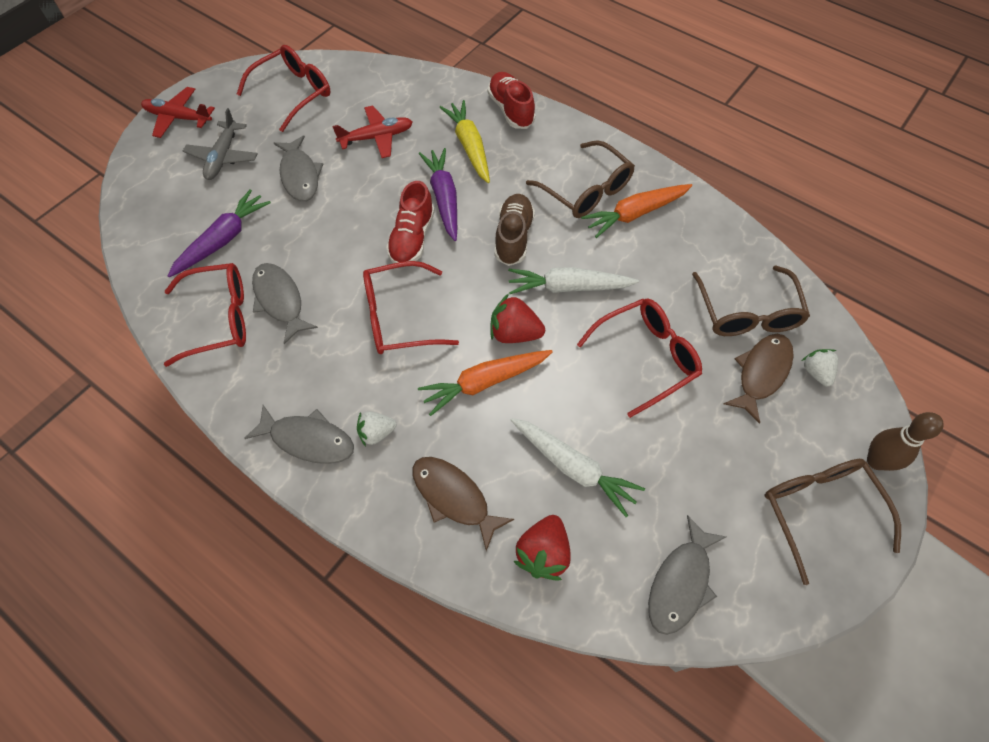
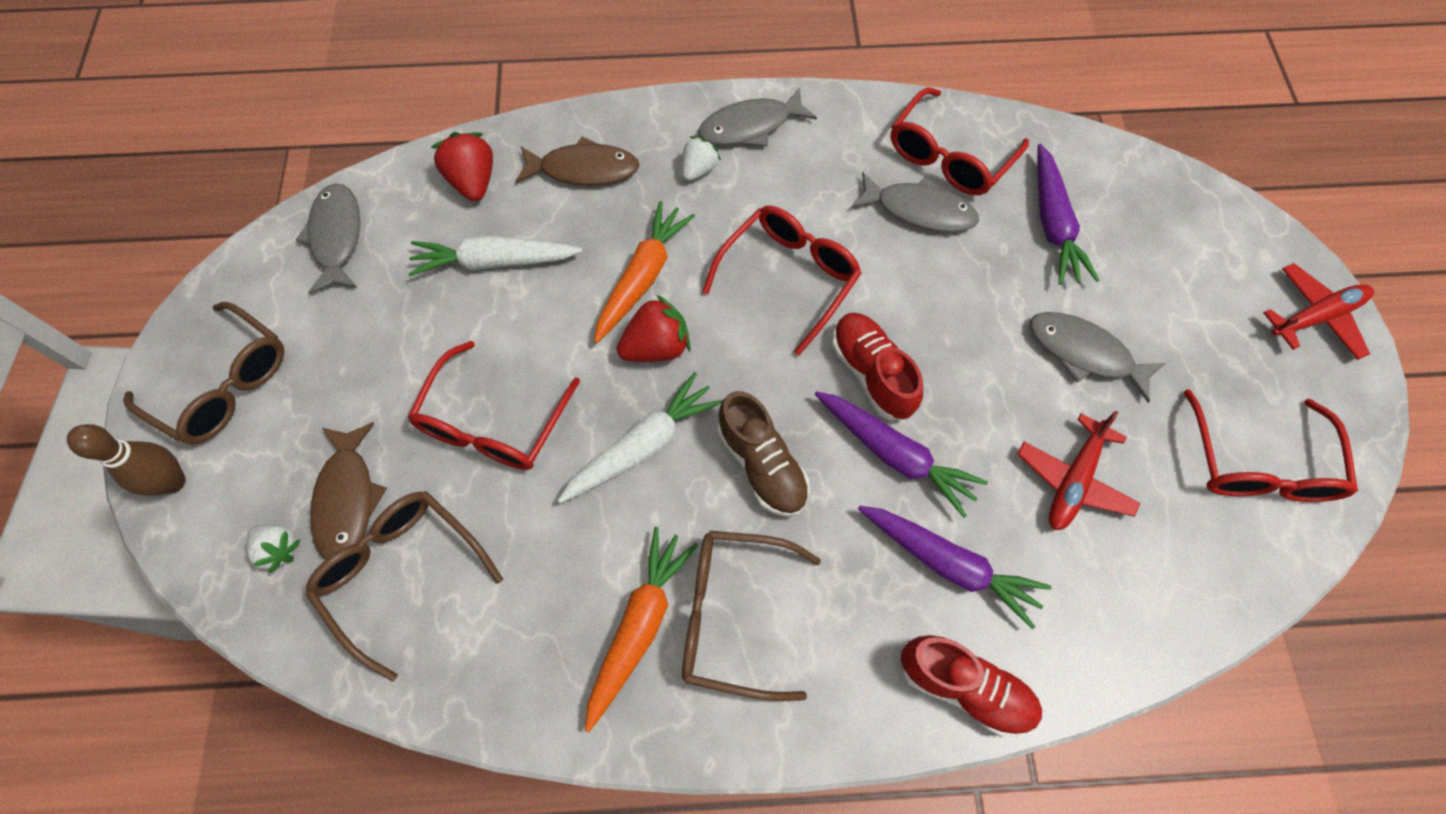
camera: 140 degrees right, 5 degrees up
grey plane [183,108,258,180] -> none
yellow carrot [440,100,490,183] -> purple carrot [858,506,1052,629]

